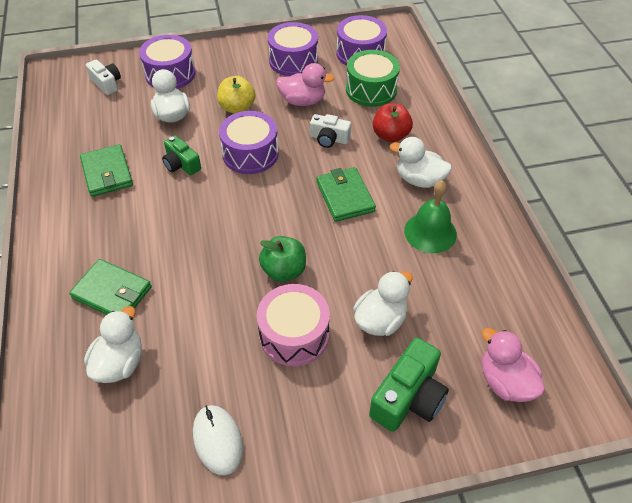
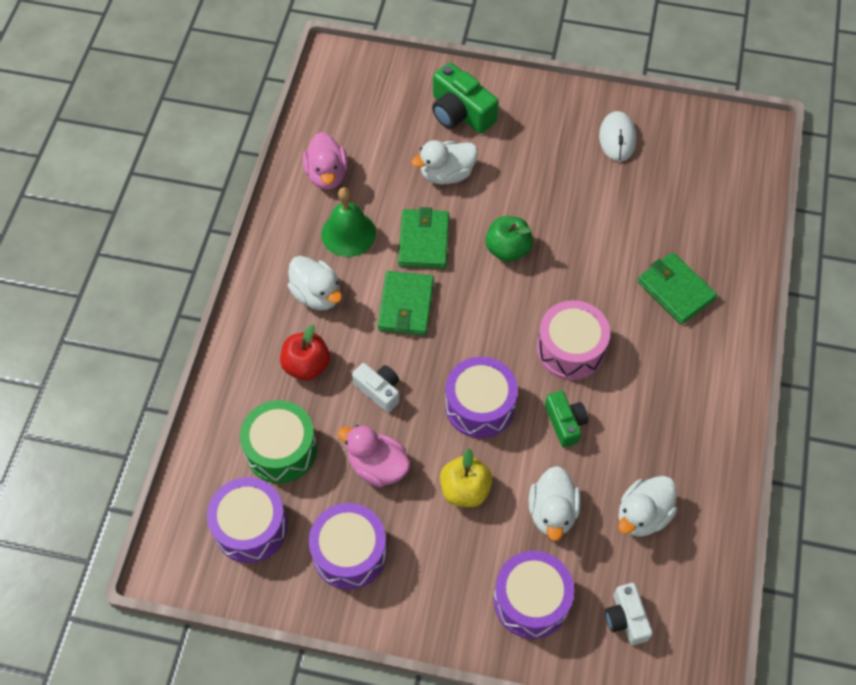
camera: 155 degrees left, 10 degrees up
green wallet [80,144,133,197] -> green wallet moved to [398,207,449,269]
white duck [84,306,142,383] -> white duck moved to [619,476,677,537]
pink drum [257,284,330,366] -> pink drum moved to [537,300,610,380]
green camera [369,338,449,432] -> green camera turned 105 degrees counterclockwise [432,62,499,133]
pink duck [481,328,545,402] -> pink duck moved to [303,132,348,190]

